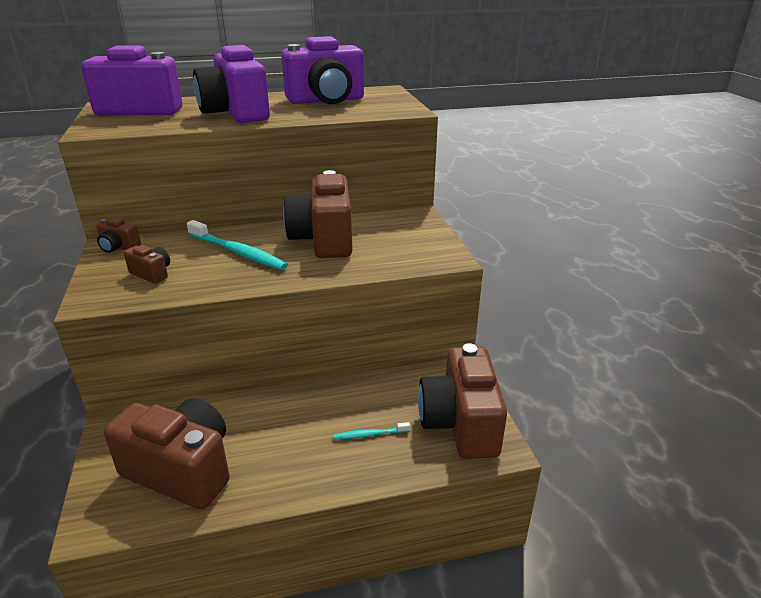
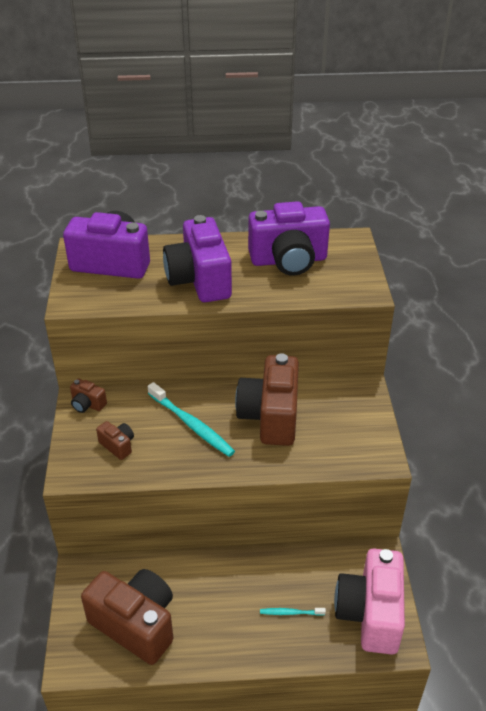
camera: 10 degrees right, 10 degrees up
brown camera [418,343,507,459] -> pink camera [334,548,405,655]

